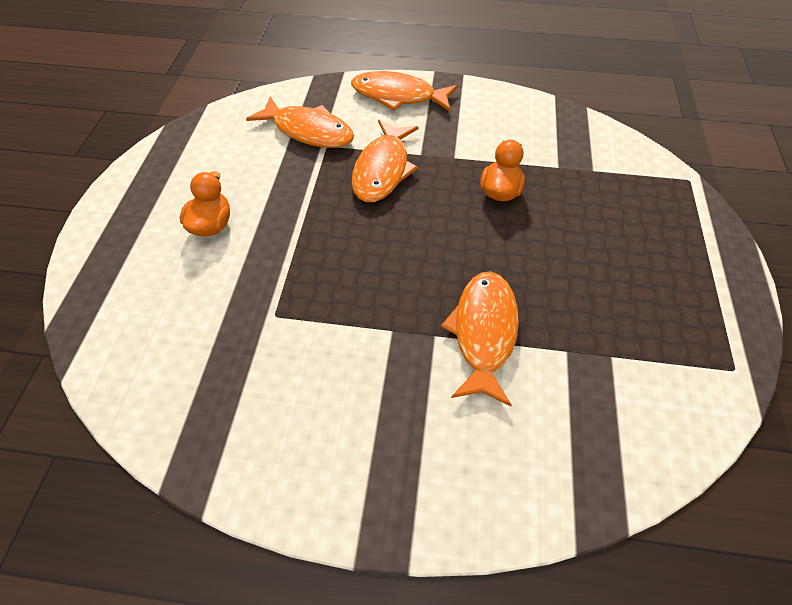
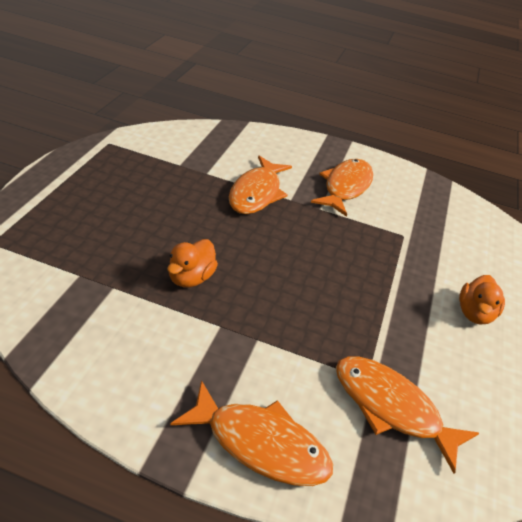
camera: 175 degrees left, 15 degrees down
orange fish [352,120,419,202] -> orange fish moved to [311,159,373,217]

